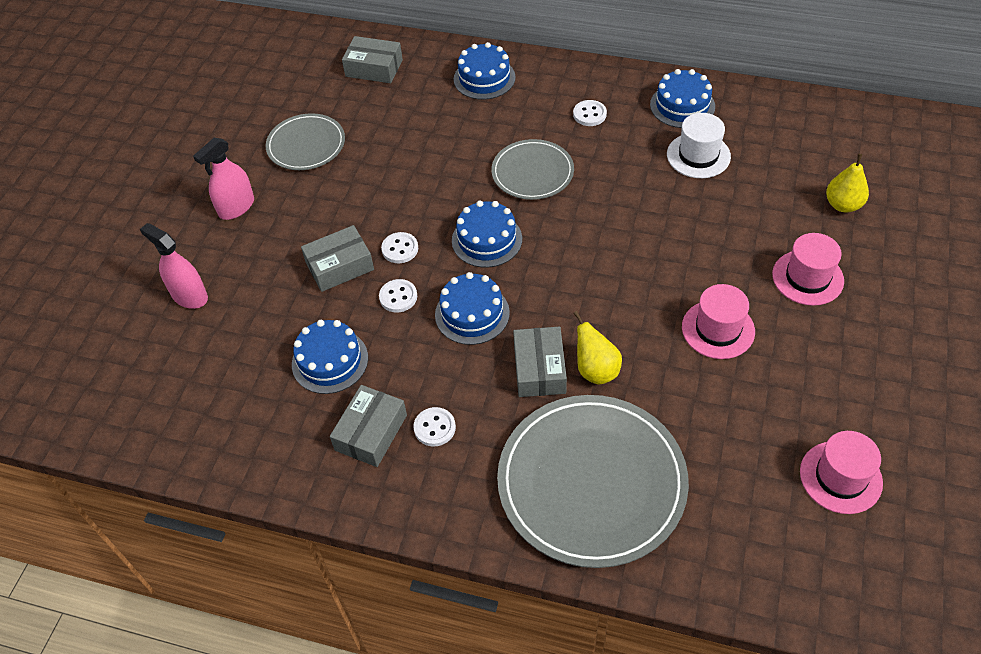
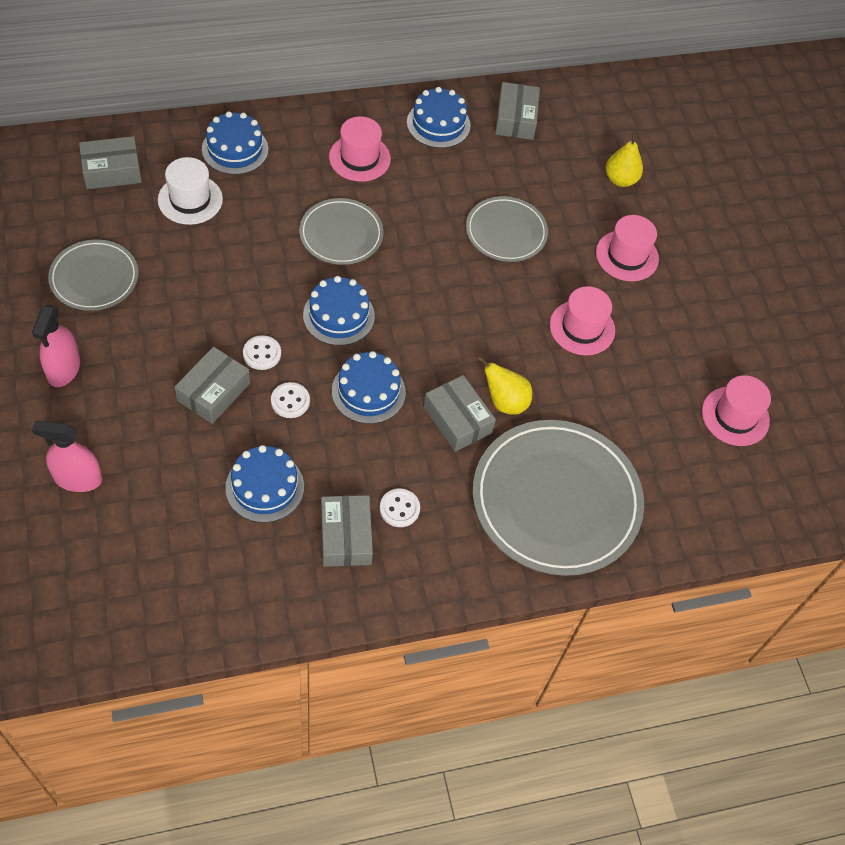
camera: 40 degrees left, 5 degrees up
white button [573,100,607,126] -> pink hat [329,116,391,182]
white hat [667,113,731,178] -> white hat moved to [158,157,223,225]
none -> grey plate [466,196,548,262]
none -> grey box [495,82,540,140]

